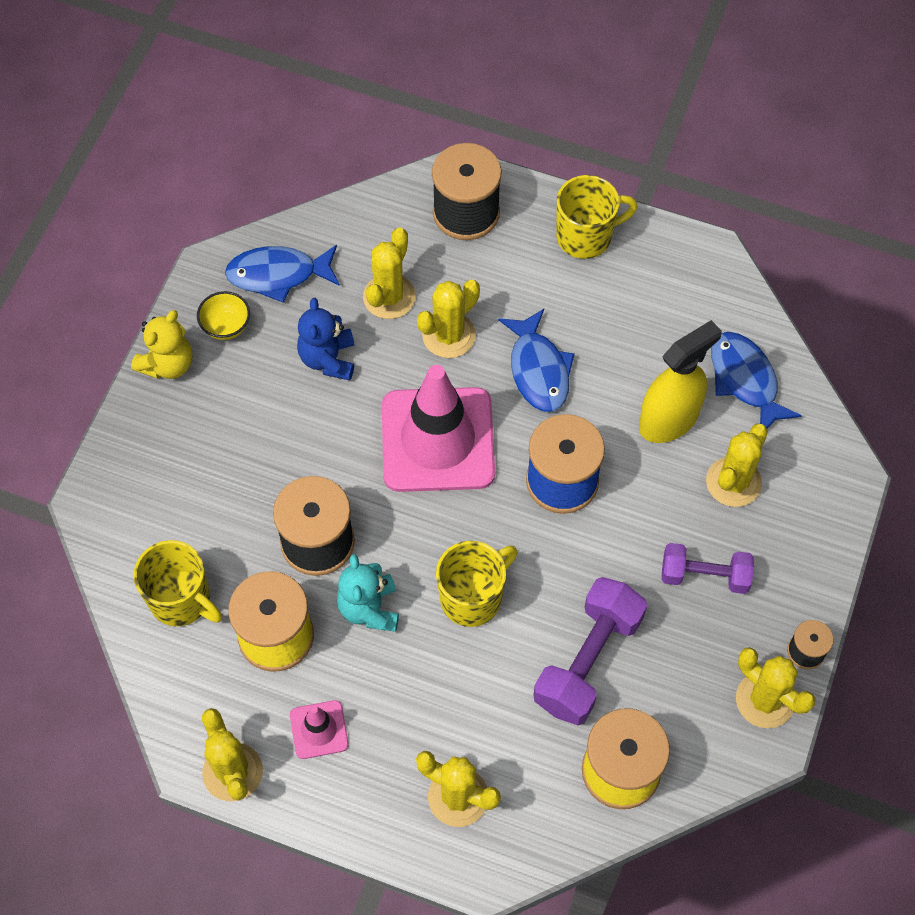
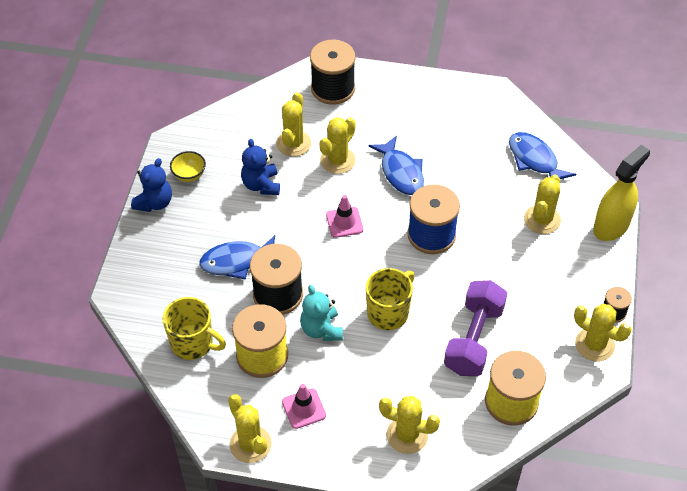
camera: 10 degrees left, 10 degrees down
yellow teddy bear [131,310,192,379] -> blue teddy bear [131,158,172,212]
blue fish [225,245,340,303] -> blue fish moved to [199,235,275,280]
pink traffic cone [382,365,495,492] -> pink traffic cone [326,195,363,238], size x0.44
yellow mug [556,175,638,259] -> none
yellow spray bottle [639,320,722,443] -> yellow spray bottle moved to [593,145,650,241]
purple dumbbell [662,543,754,594] -> none

